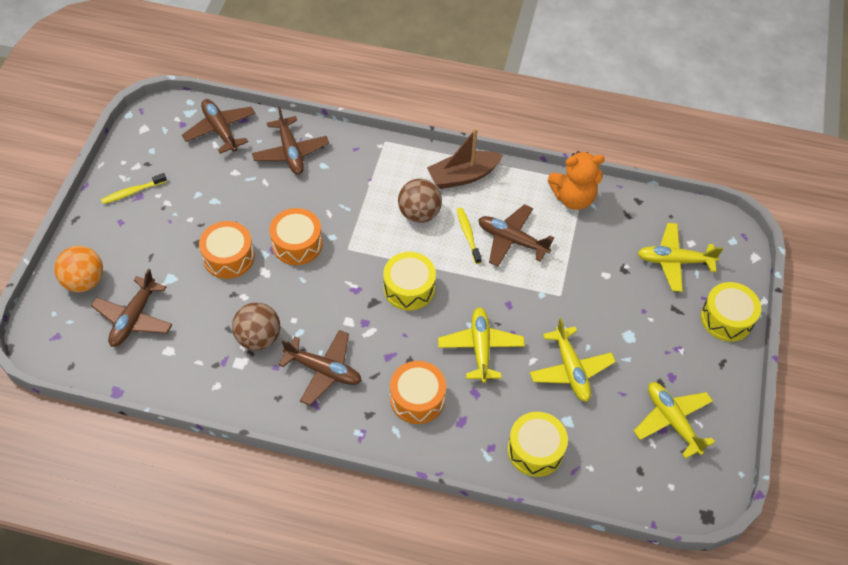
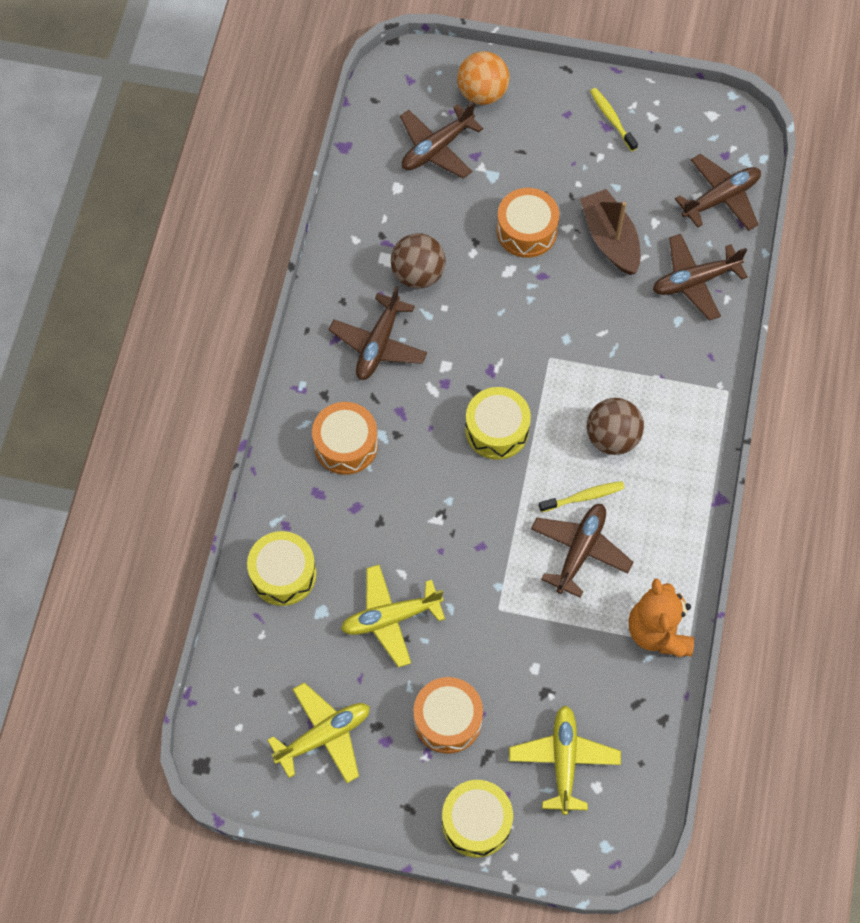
camera: 90 degrees right, 10 degrees up
brown plane [91,268,172,347] -> brown plane turned 60 degrees counterclockwise [400,102,483,179]
orange drum [269,208,323,265] -> orange drum moved to [414,677,483,754]
brown boat [427,128,503,189] -> brown boat moved to [580,189,641,275]
yellow plane [438,307,525,383] -> none

